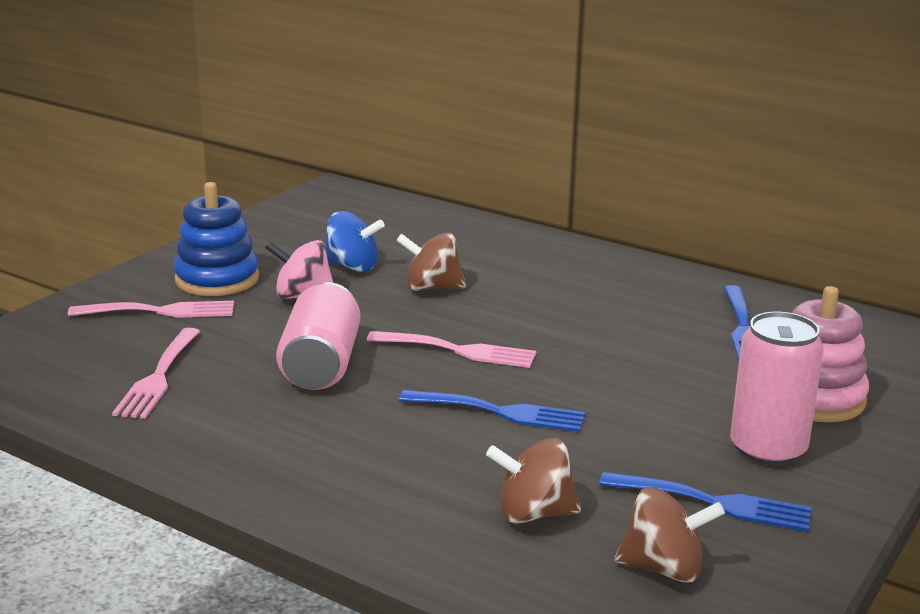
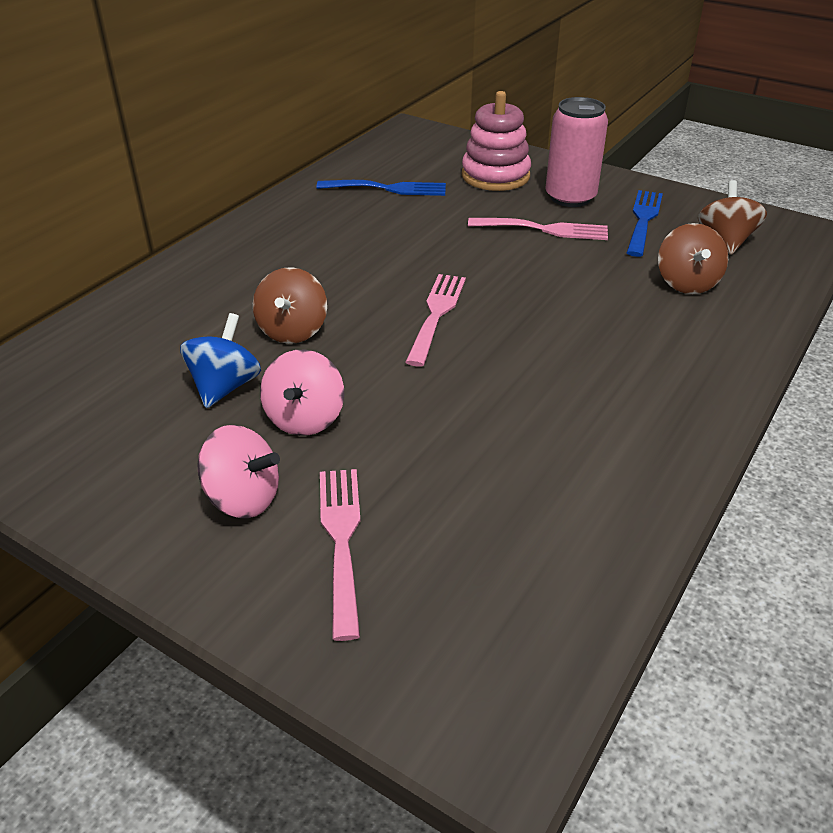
camera: 90 degrees left, 15 degrees up
pink fork [112,328,200,419] -> pink fork moved to [468,218,608,240]
blue stacking toy [174,182,259,296] -> pink spinning top [197,425,280,518]
pink can [276,282,360,390] -> none
blue fork [399,390,585,432] -> none

